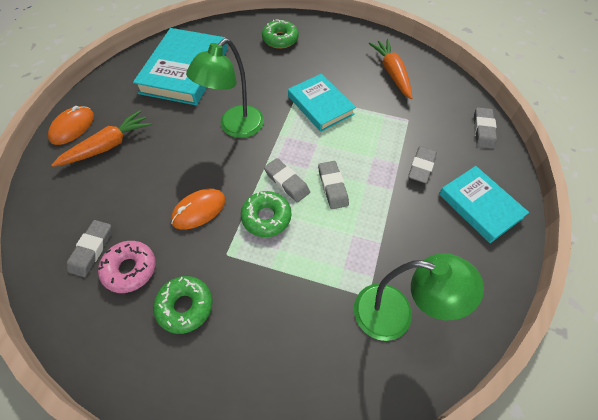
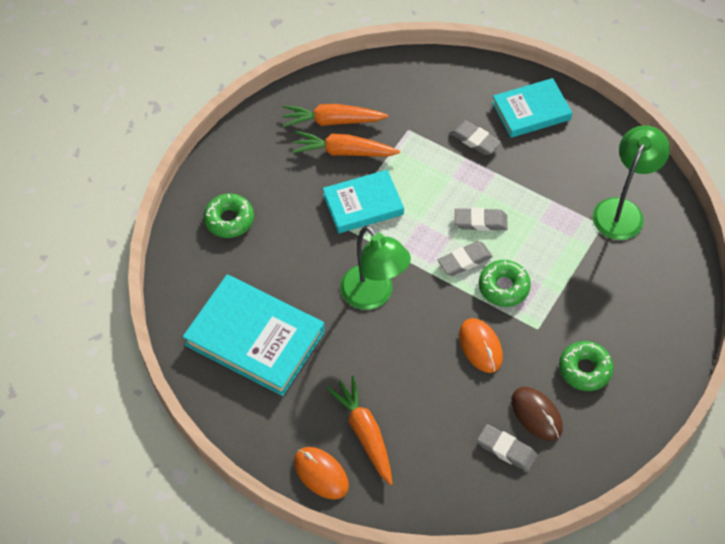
camera: 75 degrees left, 0 degrees up
pink donut [98,241,156,293] -> brown mouse [511,387,563,441]
grey eraser [474,107,497,149] -> none
none -> orange carrot [292,131,400,156]

